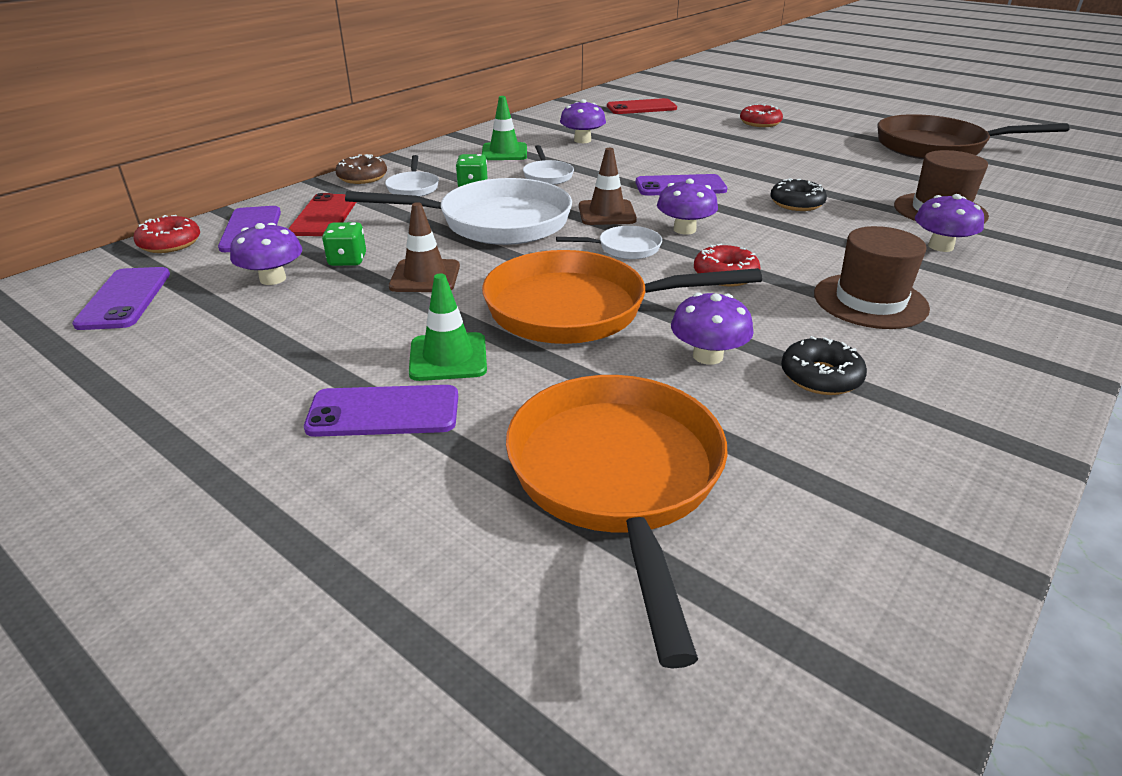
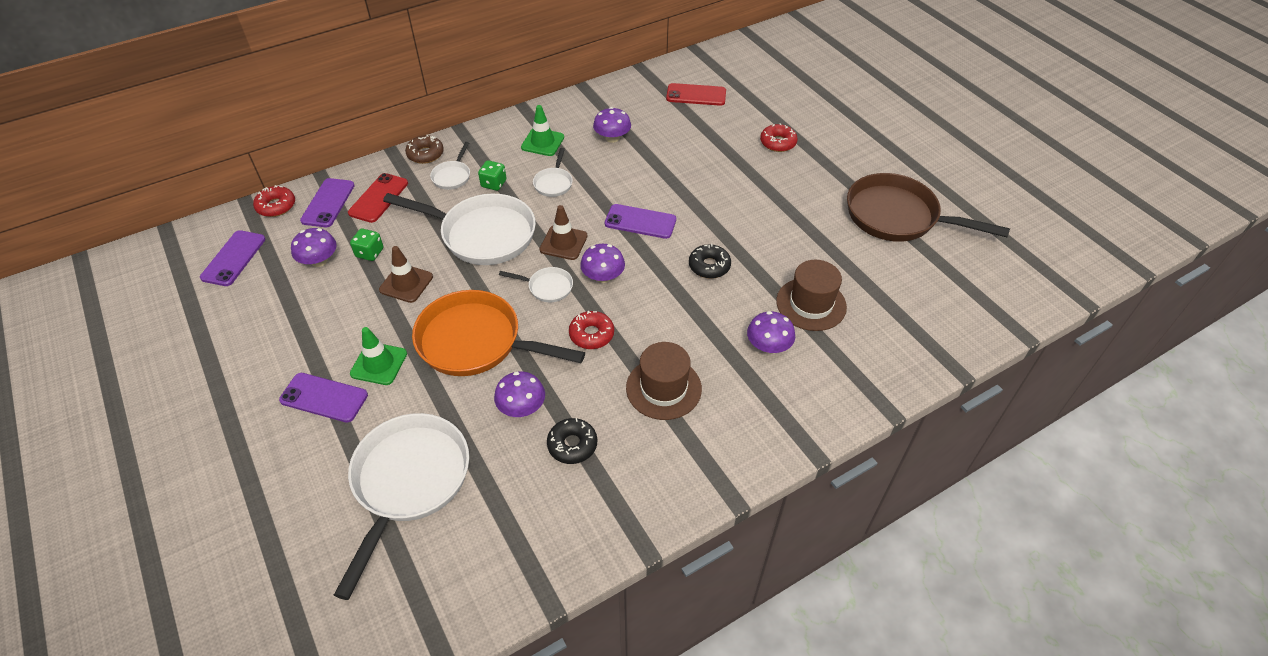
camera: 20 degrees right, 15 degrees up
orange pan [506,375,728,669] -> white pan [334,413,469,600]

